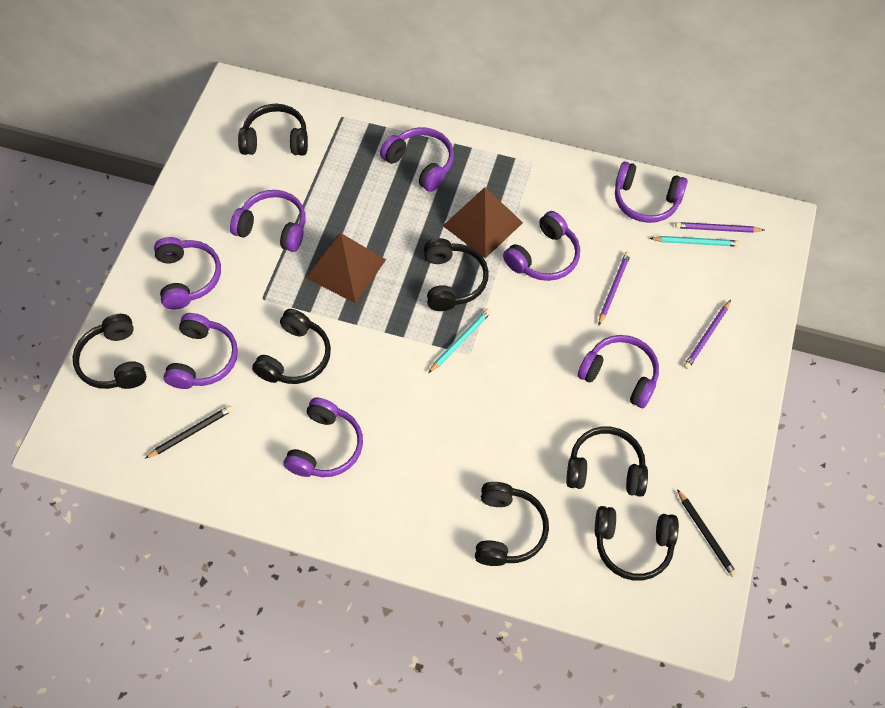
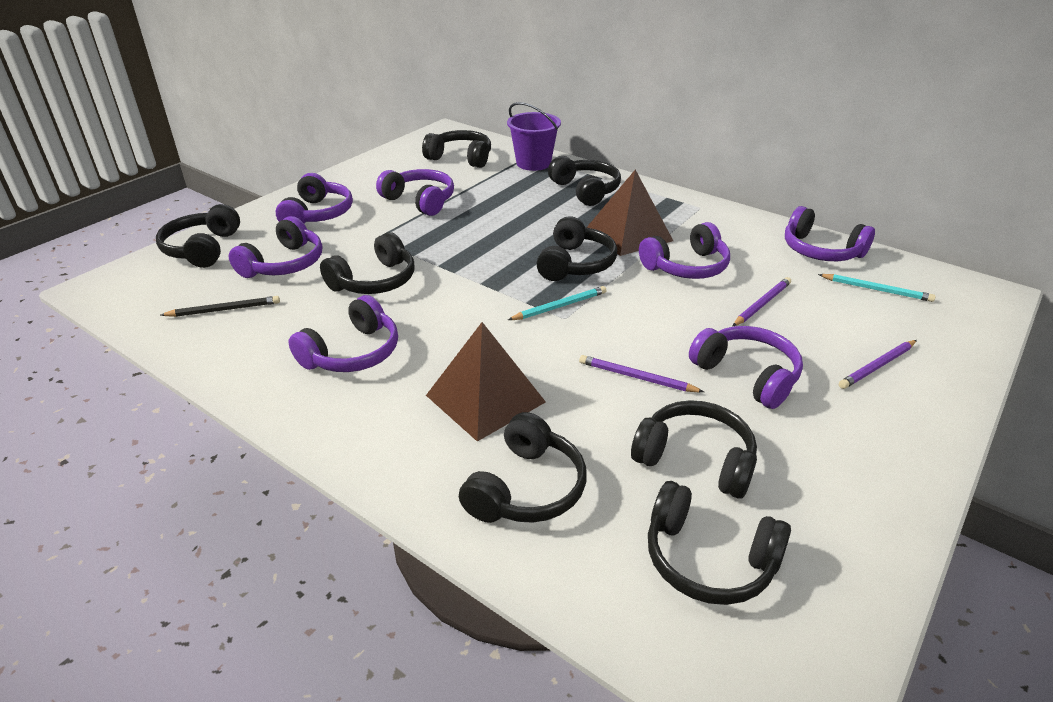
camera: 20 degrees right, 25 degrees down
brown pyramid [306,233,386,303] -> brown pyramid moved to [426,322,546,442]
purple headphones [380,127,454,192] -> black headphones [548,156,621,206]
purple pencil [675,222,764,233] -> purple pencil moved to [579,355,704,392]
black pencil [677,489,738,578] -> none
none -> purple bucket [507,102,561,171]

